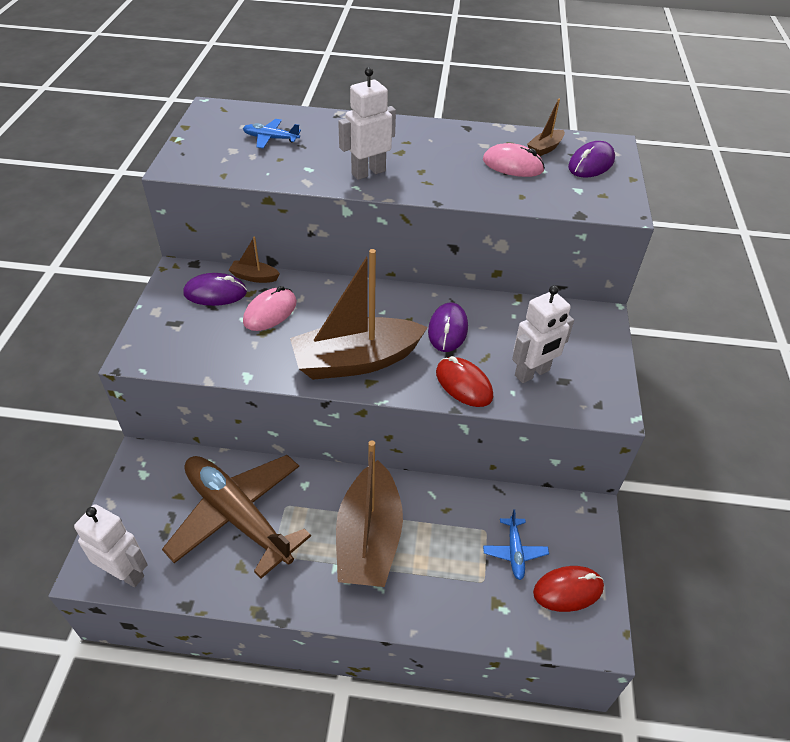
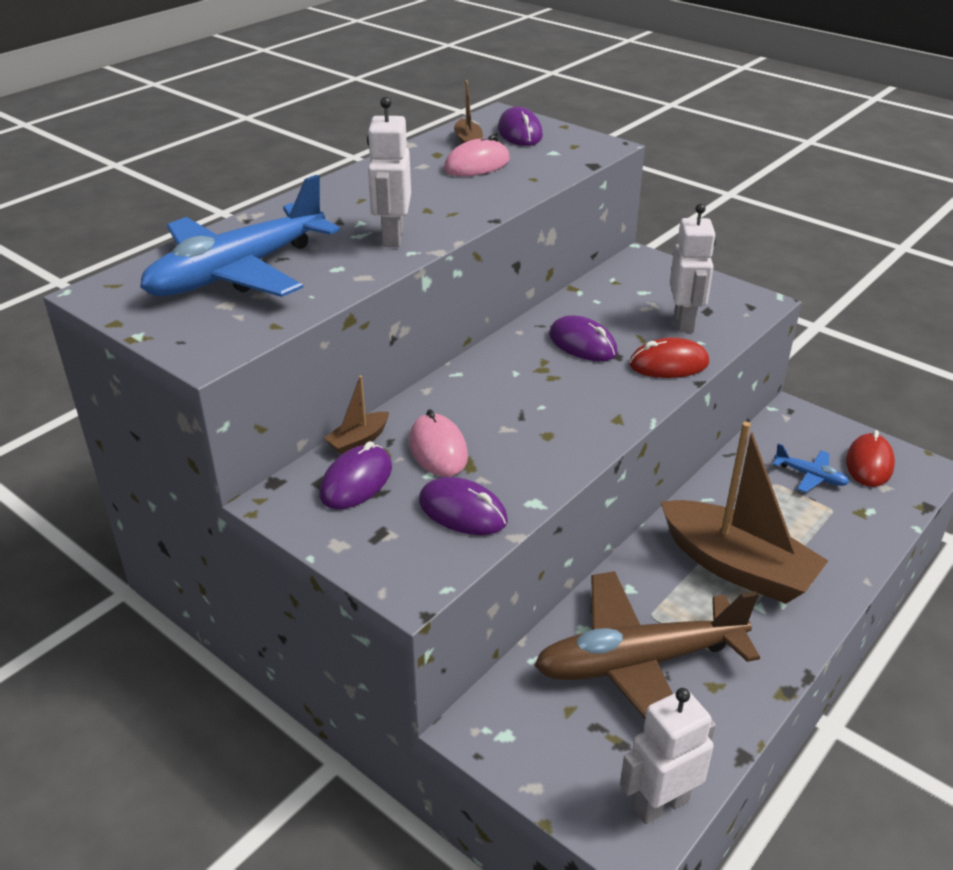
camera: 55 degrees left, 10 degrees down
blue plane [243,119,301,149] -> blue plane [140,175,340,297], size x2.41
brown boat [290,249,428,380] -> none
none -> purple mouse [419,477,508,535]

